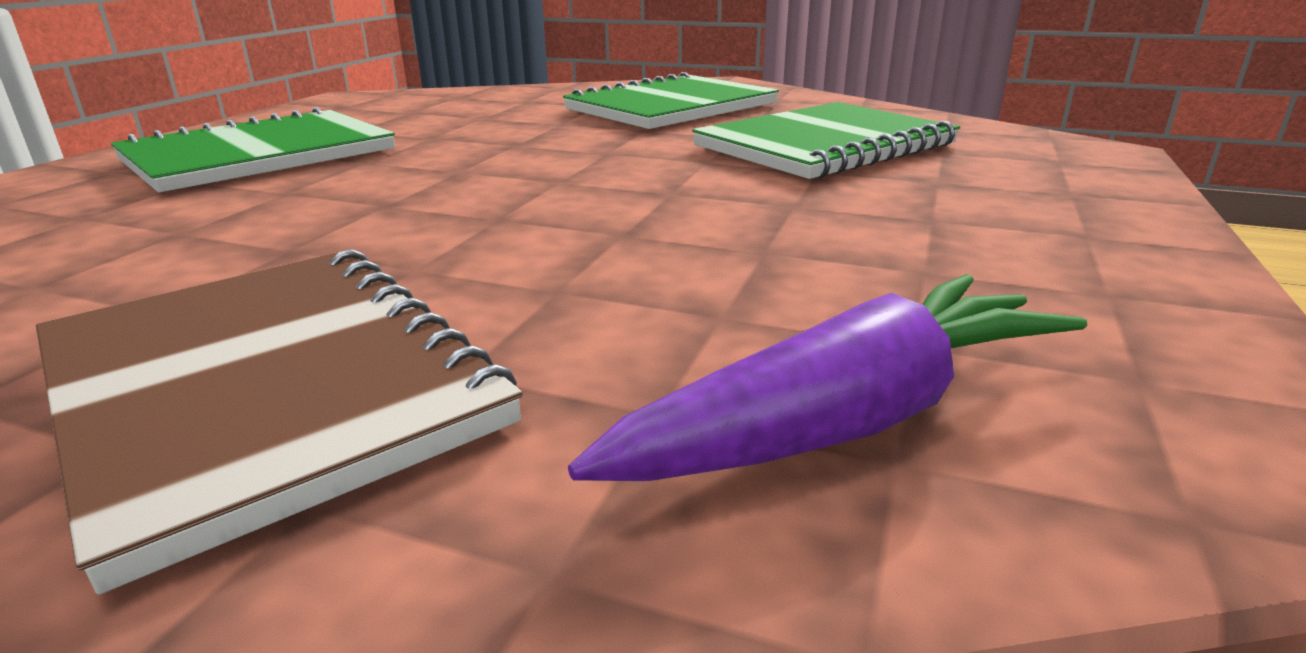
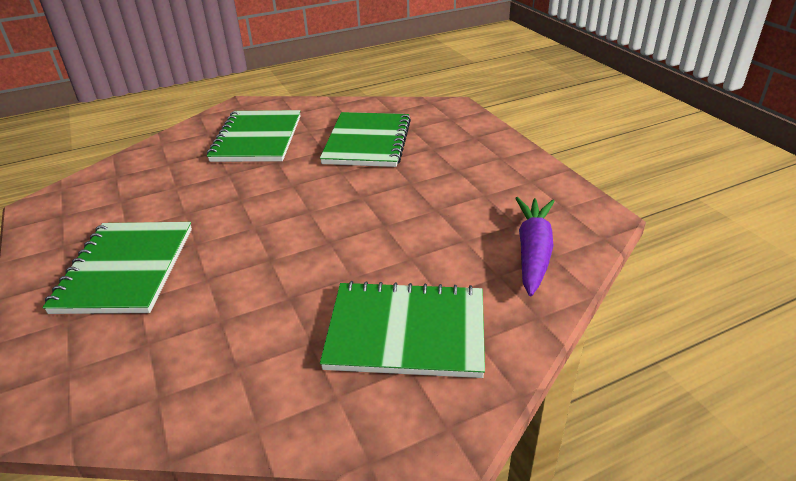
camera: 45 degrees left, 10 degrees up
brown notebook [36,249,523,594] -> green notebook [320,281,485,378]

